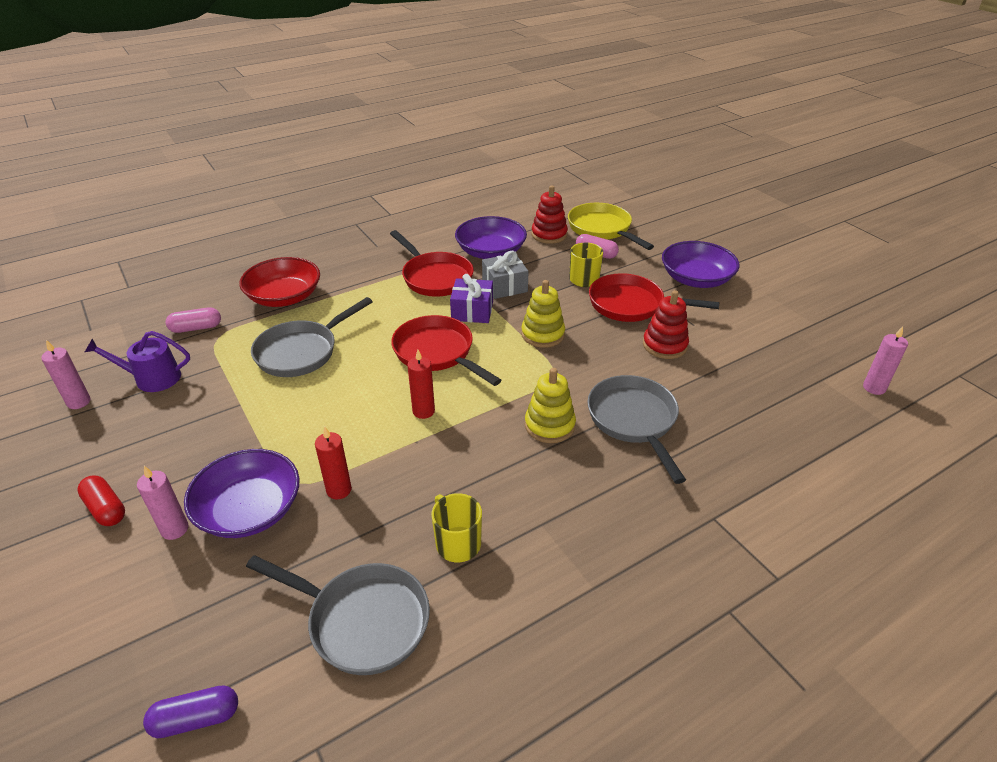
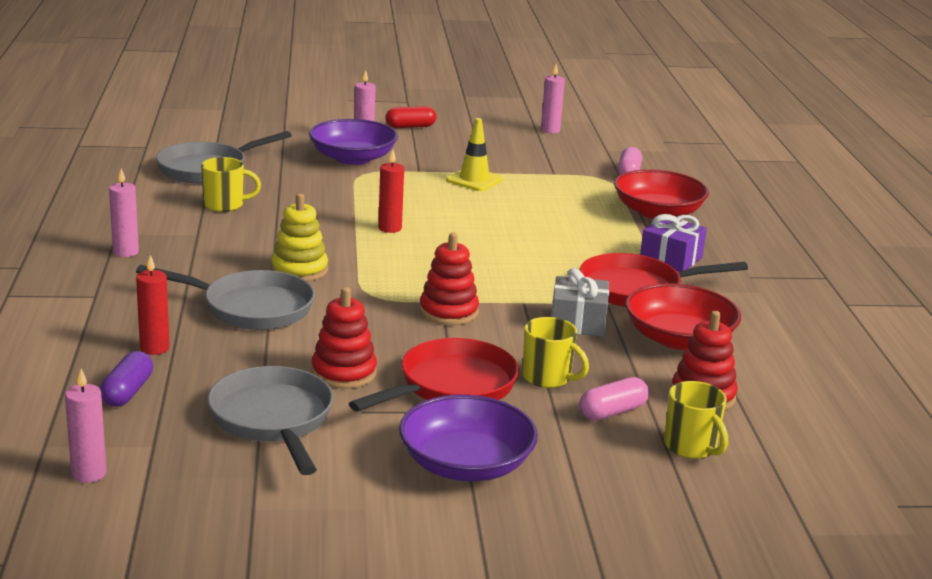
camera: 115 degrees right, 15 degrees down
purple watering can [85,331,190,392] -> none
purple capsule [143,685,238,738] -> purple capsule moved to [100,351,153,407]
grey pan [251,297,373,377] -> grey pan moved to [208,366,333,475]
red candle [315,427,352,499] -> red candle moved to [136,255,170,355]
red pan [391,315,502,386] -> none
purple gift [450,274,493,323] -> purple gift moved to [640,214,707,272]
purple bowl [455,216,527,259] -> red bowl [625,283,741,350]
yellow stacking toy [521,280,565,348] -> red stacking toy [419,232,479,325]
yellow pan [568,203,654,250] -> yellow mug [664,381,728,459]
none -> pink candle [109,168,139,257]
none -> yellow traffic cone [446,118,503,191]

